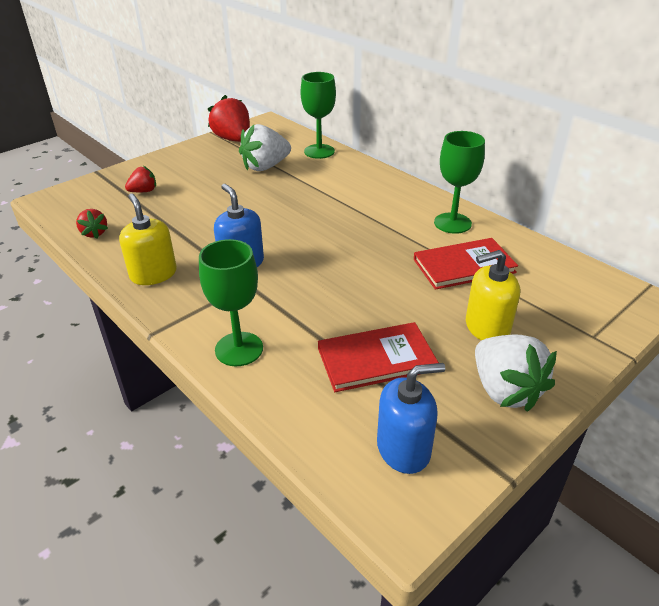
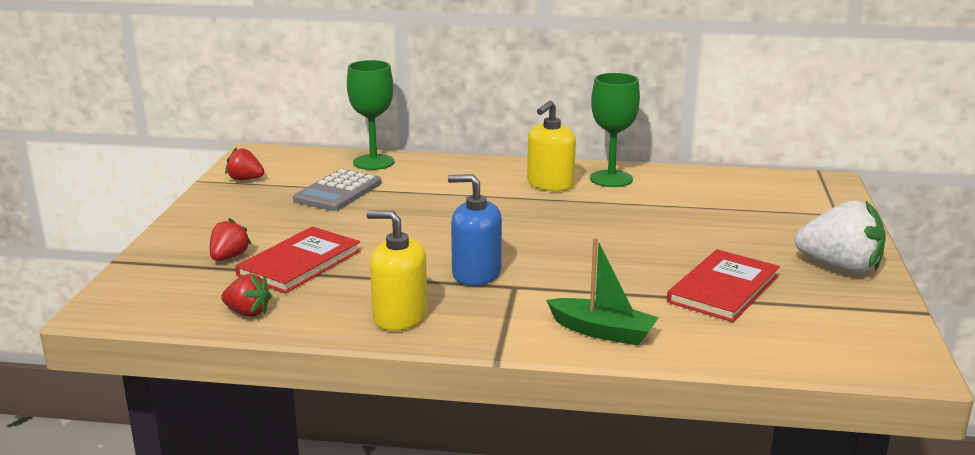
camera: 40 degrees left, 15 degrees down
green goblet [199,239,263,366] -> green boat [546,237,659,345]
red strawberry [208,95,250,142] -> red strawberry [225,147,264,180], size x0.54
white strawberry [239,124,291,171] -> grey calculator [293,169,382,211]
blue soap dispenser [377,363,445,474] -> none
red book [414,238,518,290] -> red book moved to [235,227,361,293]
yellow soap dispenser [466,250,520,340] -> yellow soap dispenser moved to [527,101,576,191]

